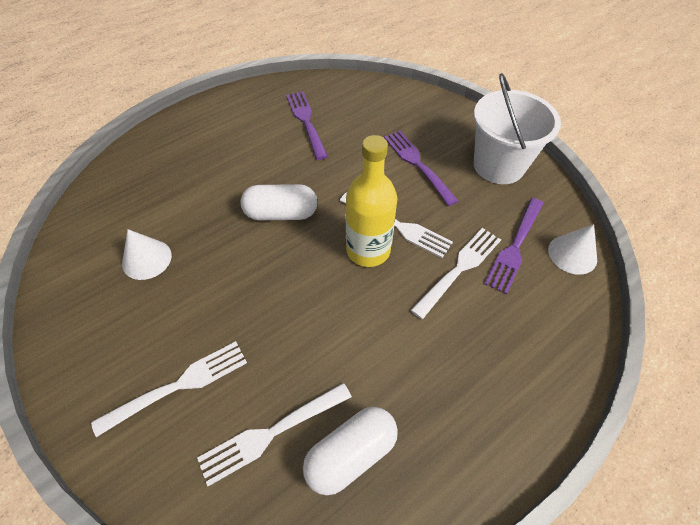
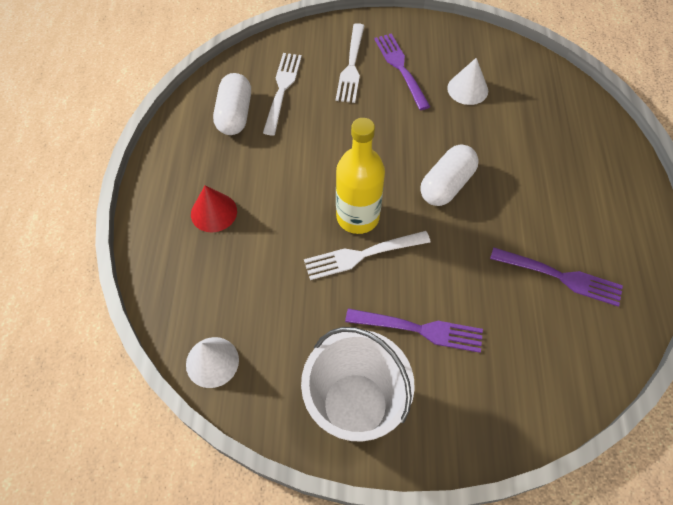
camera: 130 degrees right, 5 degrees up
white fork [411,228,501,319] -> none
purple fork [484,198,543,294] -> purple fork moved to [374,33,430,110]
none -> red cone [191,185,237,232]

